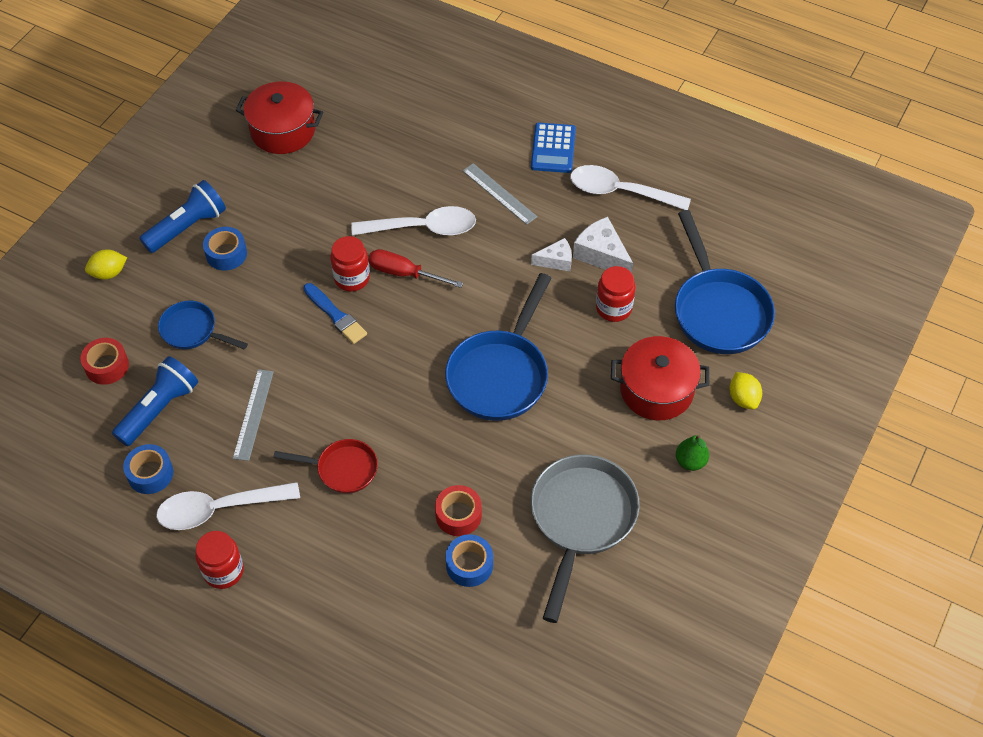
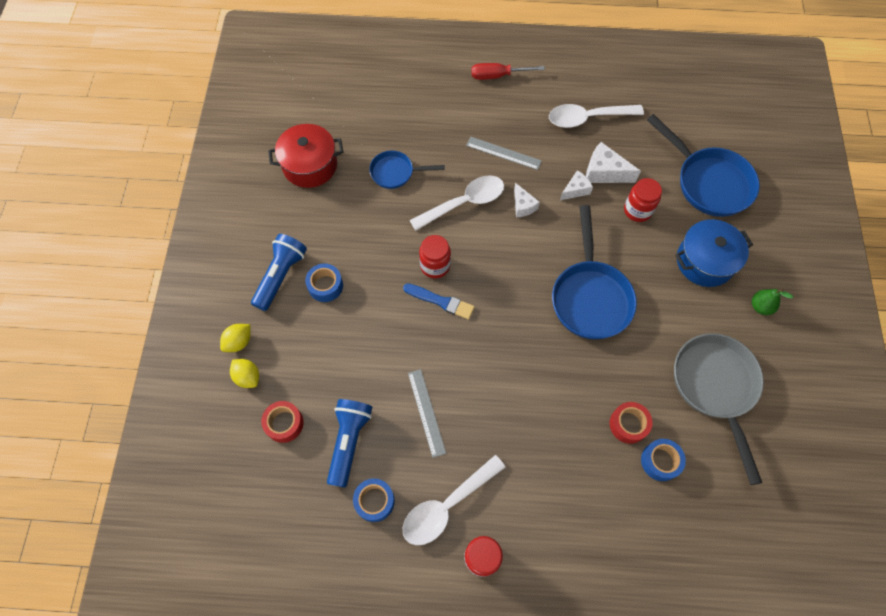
camera: 25 degrees left, 10 degrees up
blue pan [158,301,248,350] -> blue pan moved to [369,151,445,189]
red pan [273,439,378,494] -> none
red screwdriver [368,249,463,288] -> red screwdriver moved to [471,63,545,80]
blue calculator [531,123,576,173] -> none
red pot [611,336,709,420] -> blue pot [675,219,753,287]
yellow lemon [730,372,762,409] -> yellow lemon moved to [230,359,259,388]
none -> white cheese [514,183,540,217]

